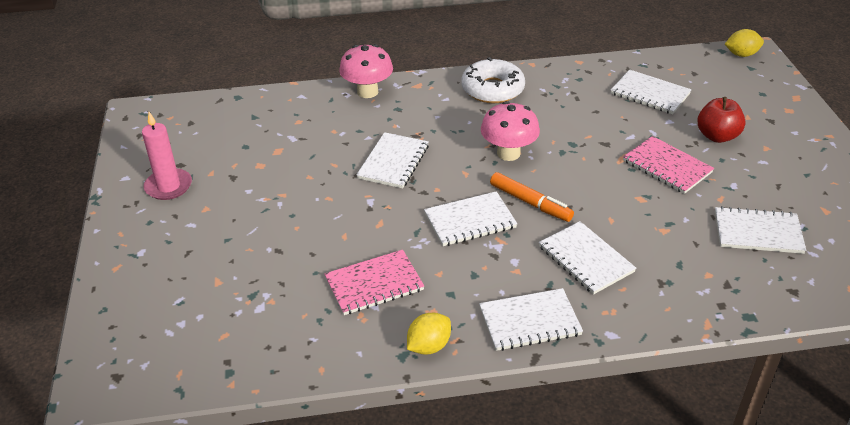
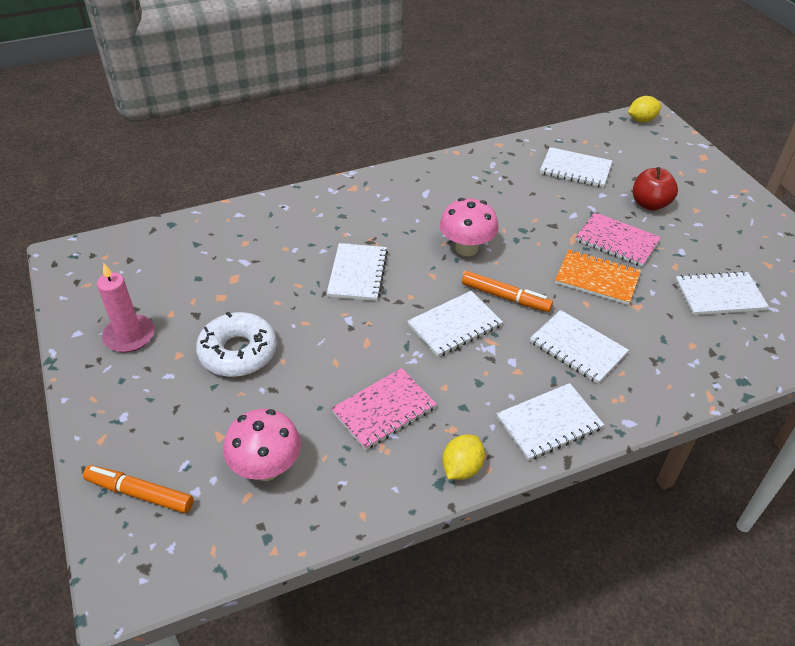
camera: 15 degrees left, 5 degrees up
pink mushroom [339,44,393,98] -> pink mushroom moved to [223,409,301,481]
white donut [461,57,525,103] -> white donut moved to [196,311,277,377]
none -> orange marker [83,465,194,513]
none -> orange notebook [555,250,641,305]

